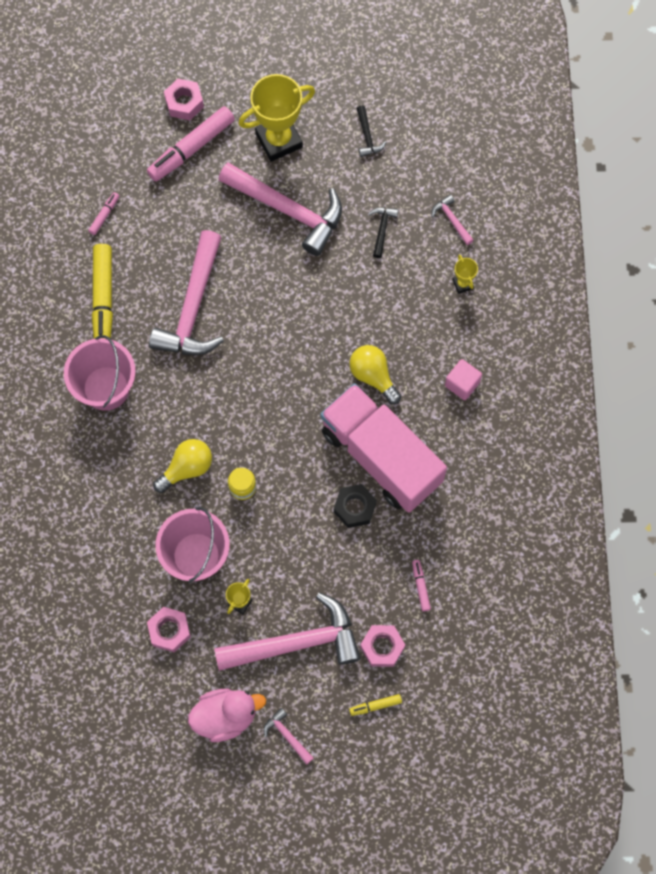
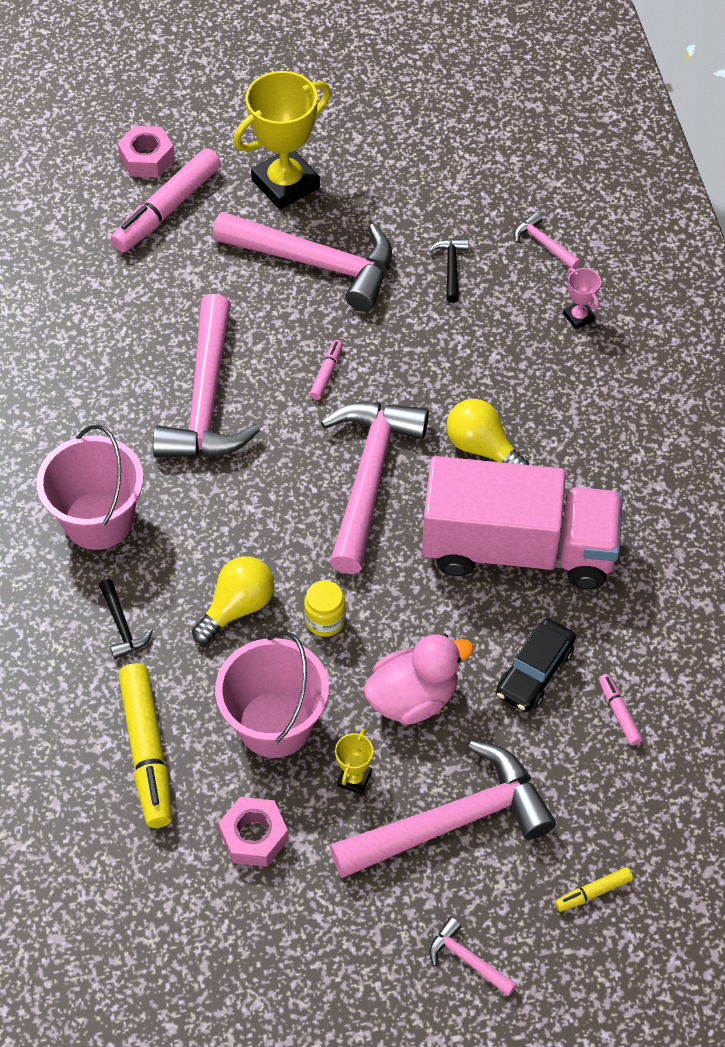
camera: 10 degrees left, 15 degrees down
pink marker [88,192,119,235] -> pink marker moved to [310,340,343,400]
yellow marker [92,244,113,339] -> yellow marker moved to [118,663,172,828]
pink duck [188,689,266,742] -> pink duck moved to [363,634,474,725]
pink truck [320,383,447,513] -> pink truck turned 150 degrees clockwise [422,456,623,590]
black nut [334,484,377,528] -> none
black hammer [356,105,386,157] -> black hammer moved to [99,579,153,659]
pink nut [360,625,405,667] -> none
pink cube [445,359,482,400] -> none
yellow trophy [453,254,478,294] -> pink trophy [563,268,601,329]
none -> pink hammer [321,402,429,574]
none -> black car [496,618,576,712]

